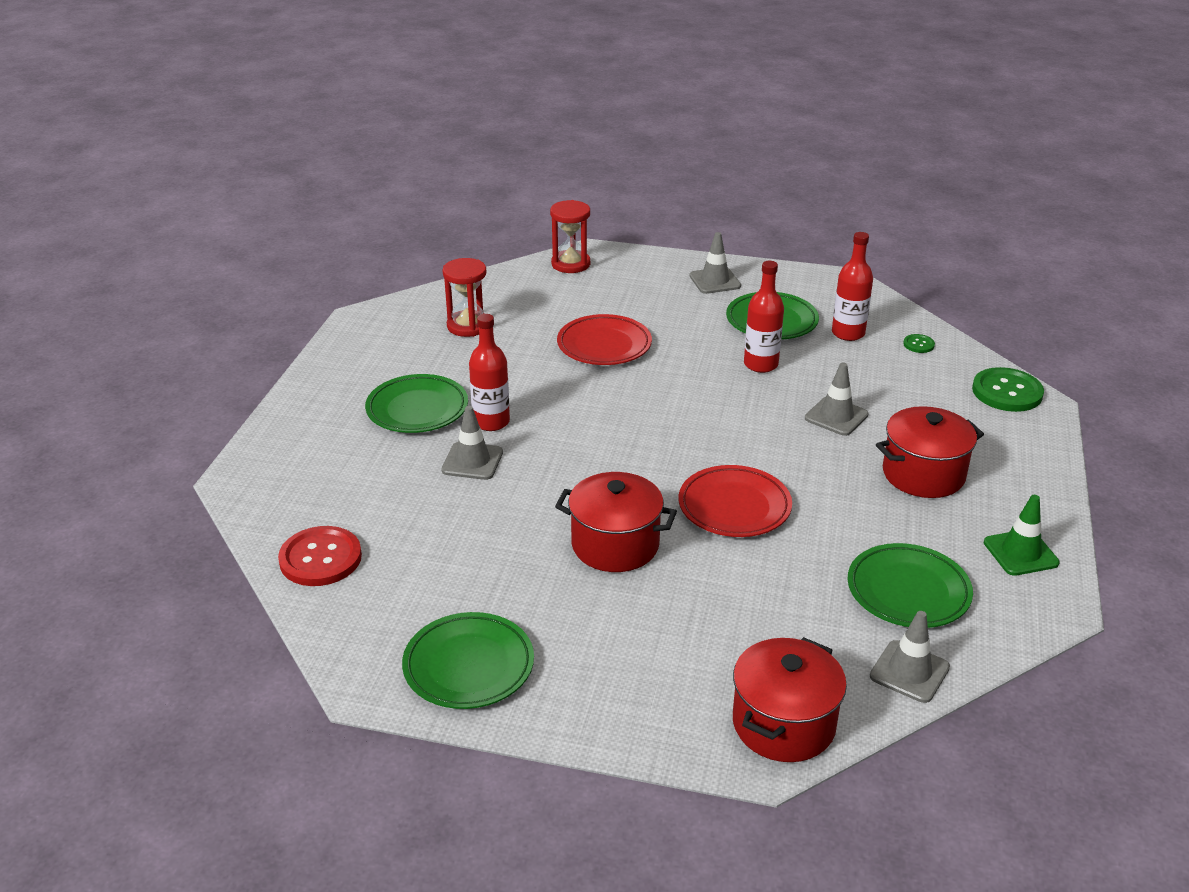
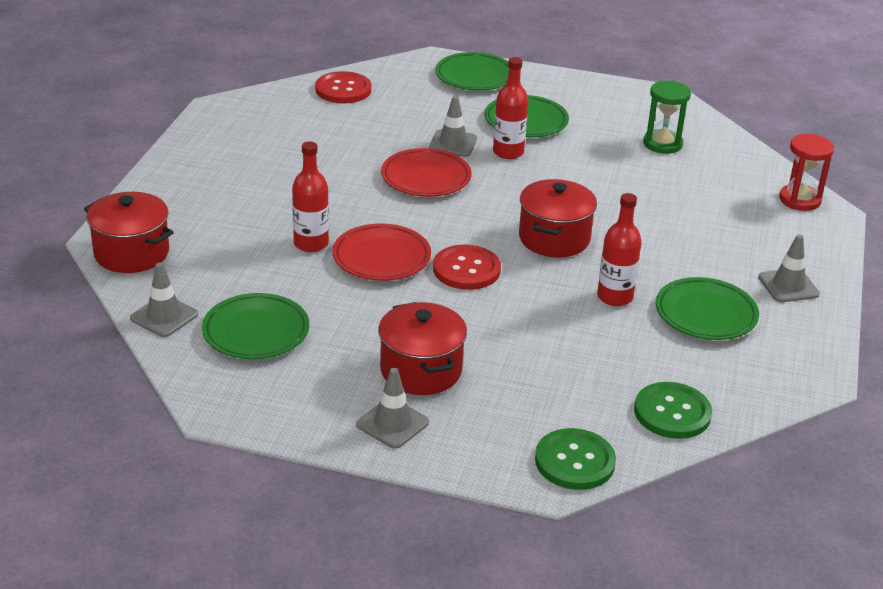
camera: 90 degrees right, 0 degrees up
green plate [402,612,534,709] -> green plate moved to [435,52,509,91]
red hourglass [443,258,486,337] -> green hourglass [643,80,691,154]
red pot [555,472,677,572] -> red pot moved to [519,179,597,257]
red plate [557,314,652,365] -> red plate moved to [381,148,472,197]
grey traffic cone [805,362,869,436] -> grey traffic cone moved to [356,368,429,449]
red bottle [832,232,873,341] -> red bottle moved to [292,141,329,252]
green button [903,334,935,353] -> green button [634,382,712,439], size x2.12
green traffic cone [984,495,1060,576] -> none
none -> red button [433,244,501,290]

